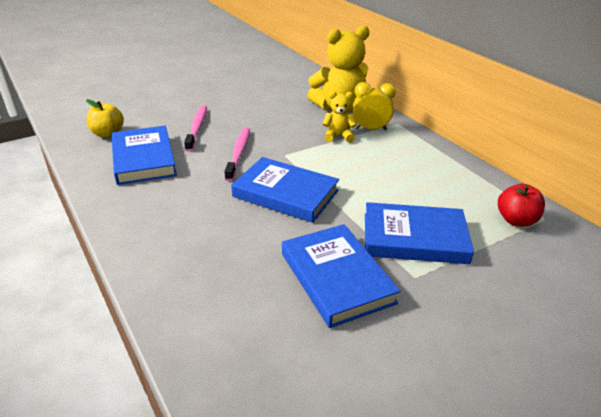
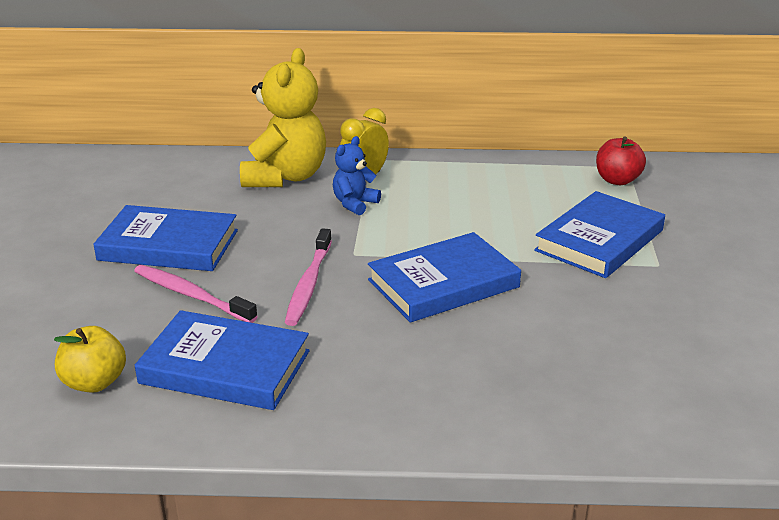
camera: 55 degrees left, 5 degrees down
pink toothbrush [224,127,250,181] -> pink toothbrush turned 120 degrees counterclockwise [285,228,332,326]
blue book [282,224,400,328] -> blue book moved to [93,205,238,271]
yellow teddy bear [322,91,357,142] -> blue teddy bear [333,136,381,215]

